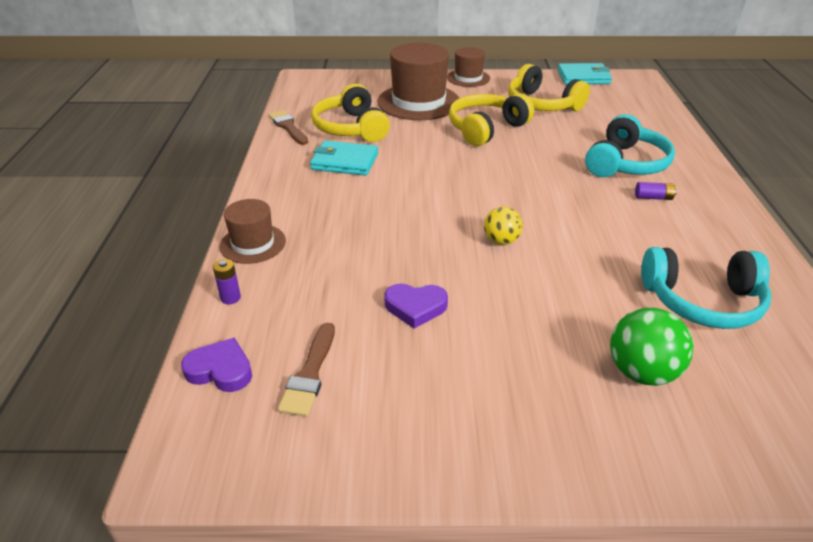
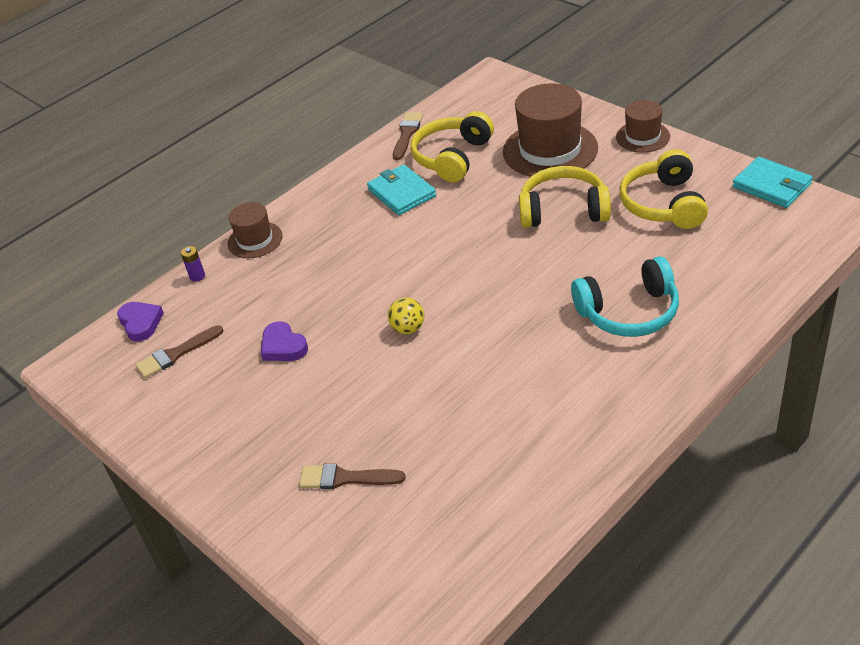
camera: 50 degrees right, 5 degrees up
green ball [610,308,693,386] -> brown brush [299,464,406,489]
purple battery [635,182,677,200] -> none
turquoise headphones [641,247,771,329] -> none

